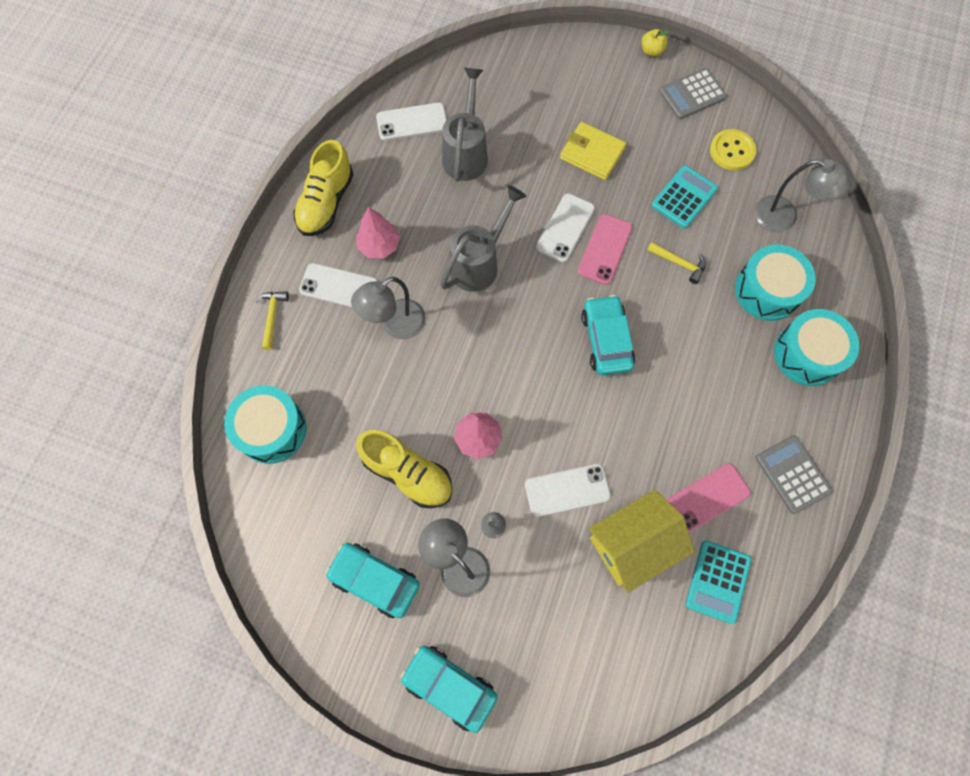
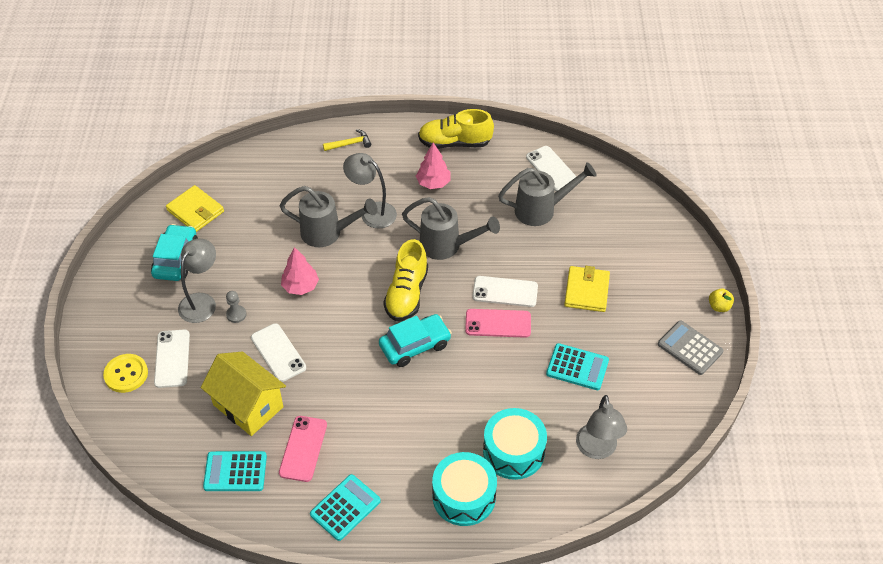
camera: 70 degrees right, 20 degrees down
turquoise drum [224,385,306,464] -> none
white phone [299,263,378,307] -> white phone moved to [154,329,190,388]
yellow shoe [356,430,452,508] -> yellow shoe moved to [383,239,428,321]
turquoise car [400,646,498,733] -> none
yellow hammer [647,242,706,284] -> none
pink phone [666,463,751,533] -> pink phone turned 60 degrees clockwise [279,416,327,482]
yellow button [710,129,756,171] -> yellow button moved to [103,354,148,393]
grey calculator [756,435,833,514] -> turquoise calculator [310,474,381,541]
none -> yellow wallet [166,185,224,232]
none -> grey watering can [280,186,378,247]

